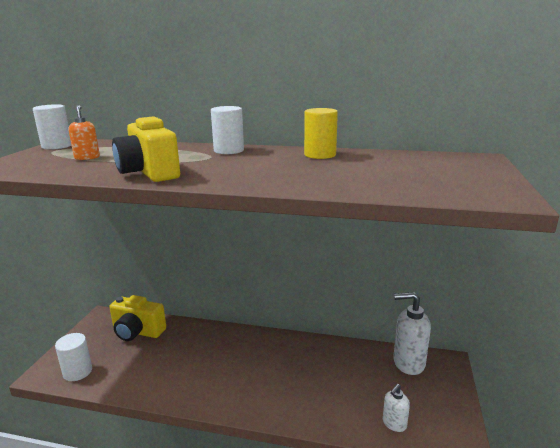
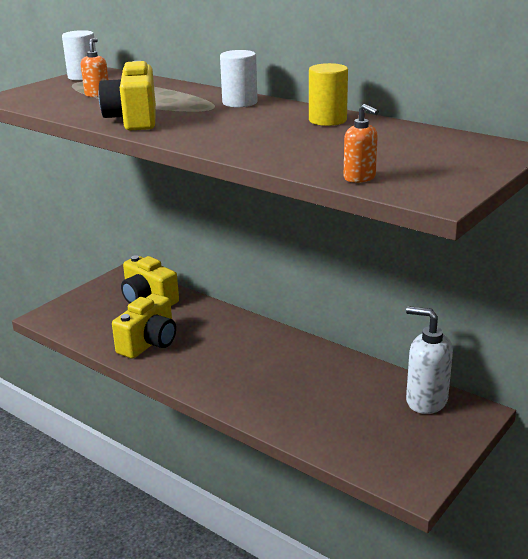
camera: 25 degrees right, 5 degrees up
white cylinder [55,333,92,381] -> none
white soap dispenser [383,384,410,432] -> none
none -> yellow camera [112,294,176,359]
none -> orange soap dispenser [344,104,379,183]

